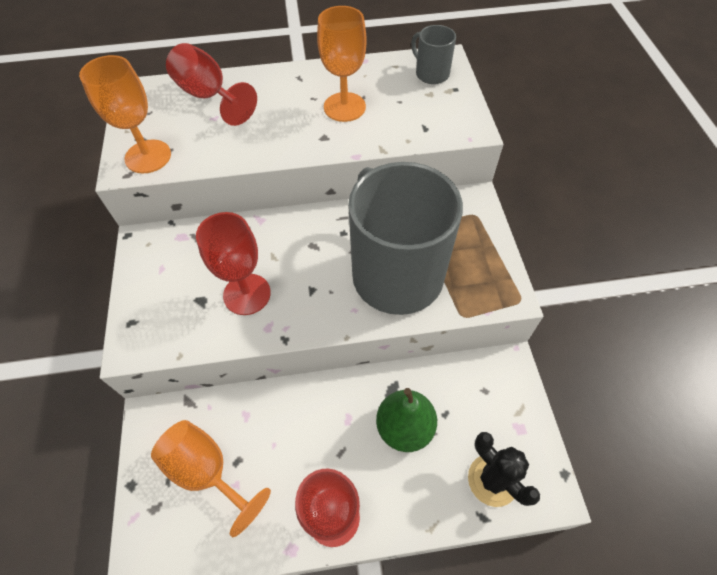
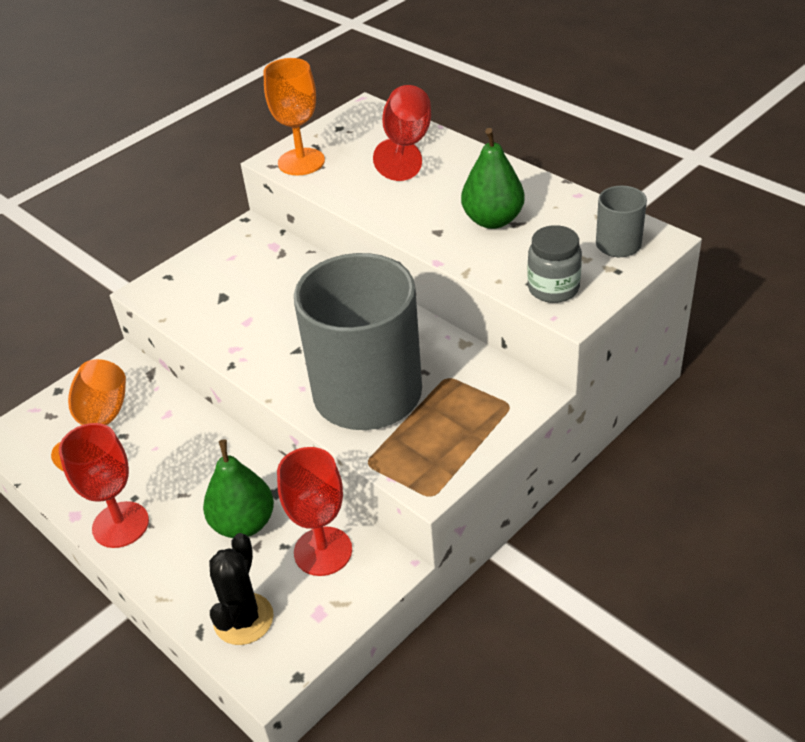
camera: 55 degrees right, 15 degrees down
red goblet [196,212,271,315] -> red goblet moved to [277,447,352,576]
orange goblet [317,6,367,122] -> green pear [461,128,525,229]
none -> grey jar [527,225,582,303]

